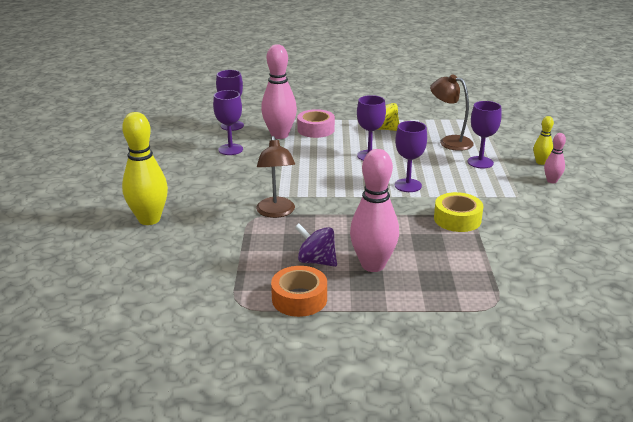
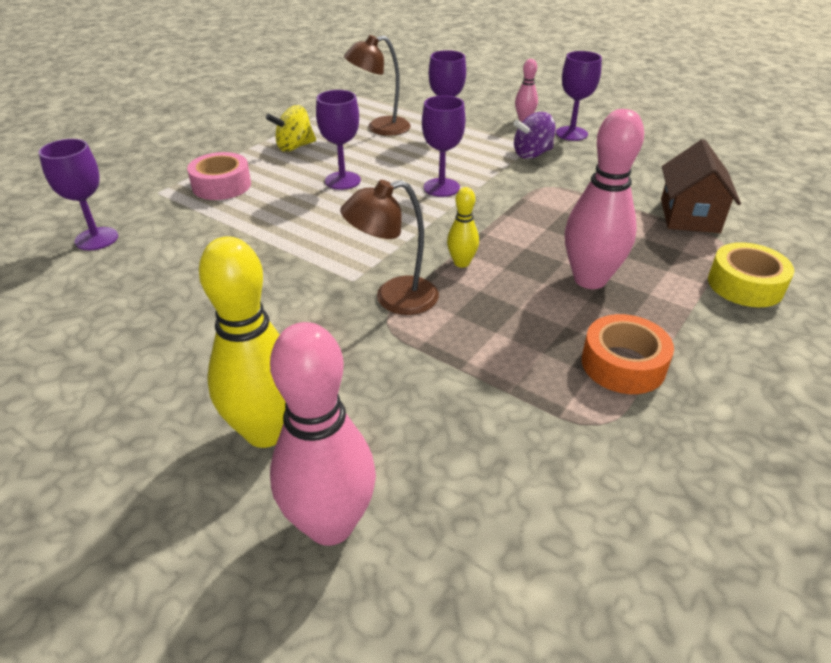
camera: 55 degrees left, 10 degrees up
purple goblet [213,90,243,155] -> purple goblet moved to [556,51,602,141]
brown lamp [256,136,295,218] -> brown lamp turned 135 degrees clockwise [340,180,439,315]
pink bowling pin [261,44,297,139] -> pink bowling pin moved to [270,322,376,546]
purple spinning top [295,223,337,267] -> purple spinning top moved to [514,112,555,159]
yellow tape [434,192,483,232] -> yellow tape moved to [708,242,794,307]
yellow bowling pin [533,116,554,165] -> yellow bowling pin moved to [447,187,479,268]
none -> brown house [661,139,741,233]

